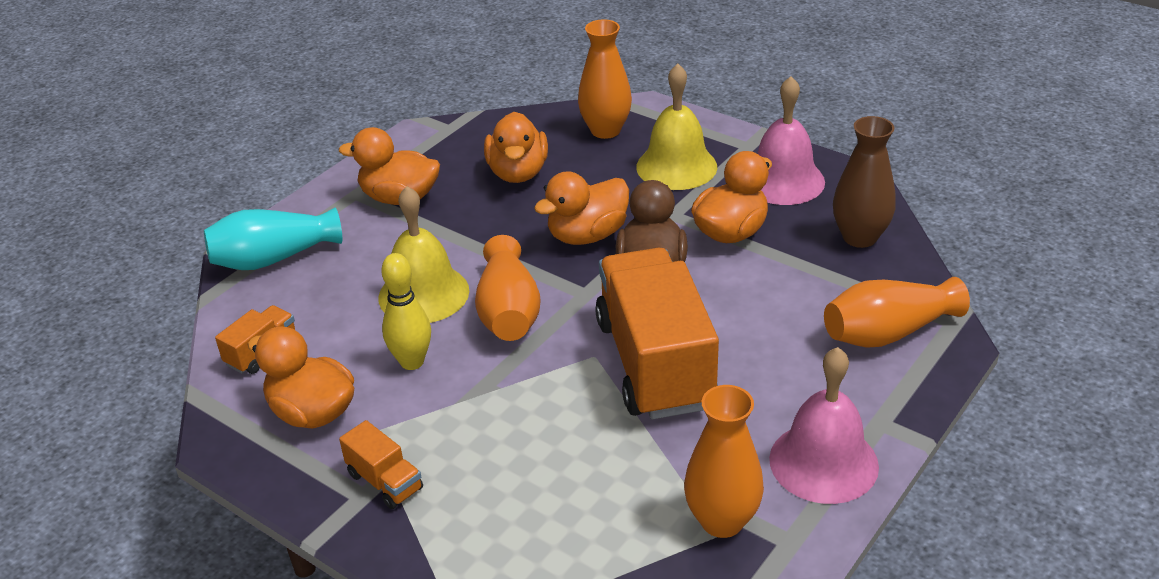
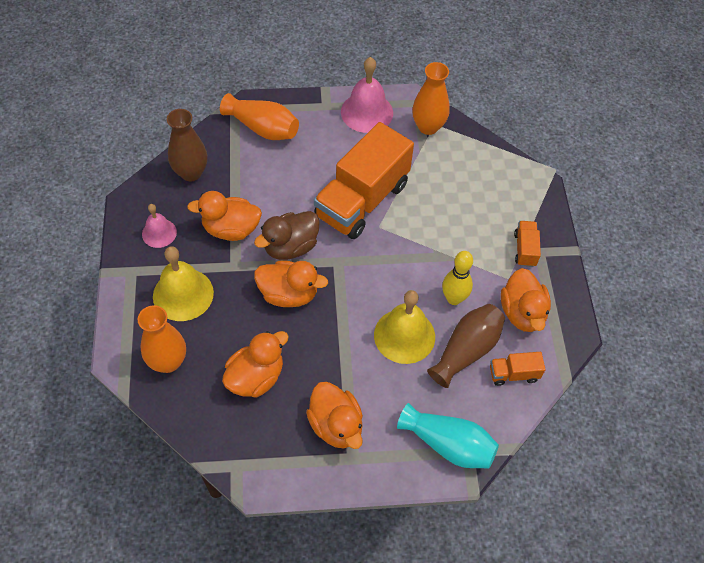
camera: 135 degrees left, 20 degrees up
orange vase [475,235,541,341] -> none
pink bell [757,76,825,205] -> pink bell [142,204,177,248], size x0.60
none -> brown vase [427,304,505,388]

